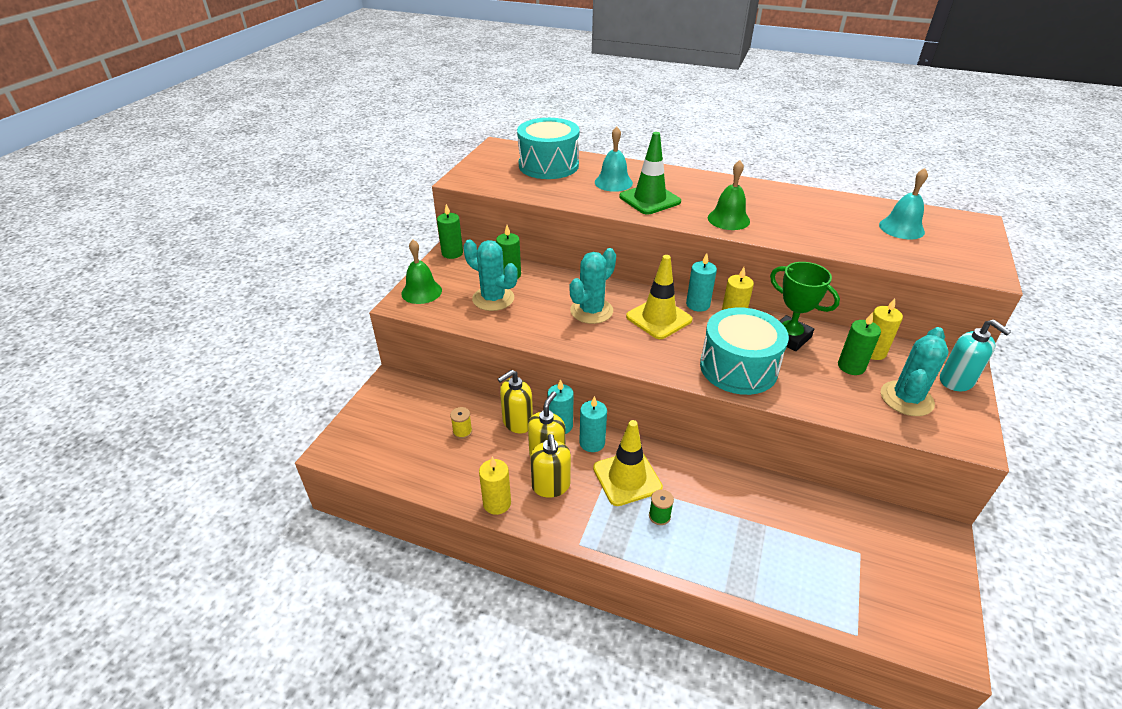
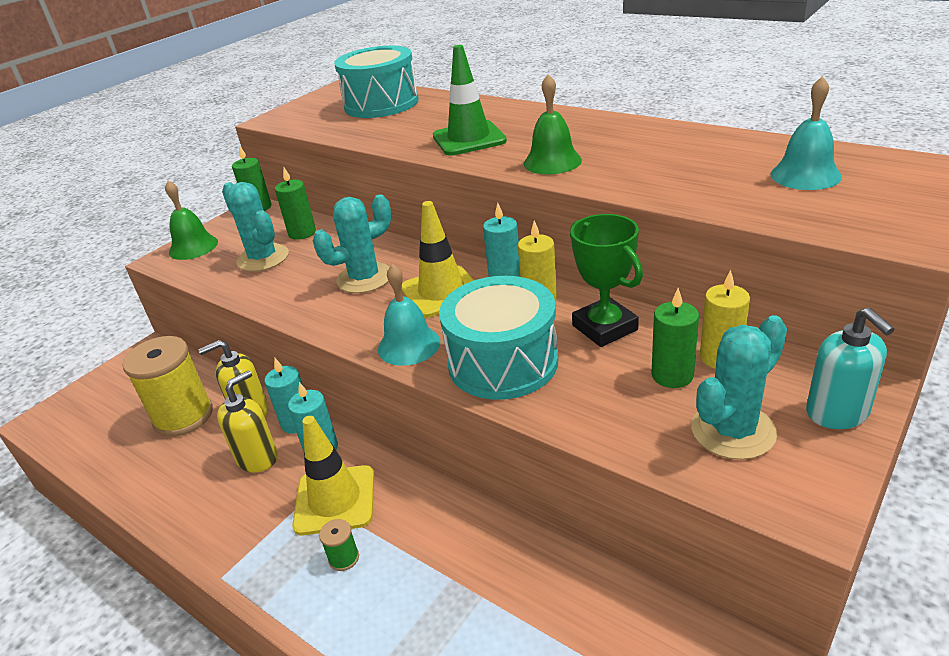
camera: 20 degrees right, 5 degrees down
yellow spool [450,407,472,439] -> yellow spool [123,336,213,437], size x2.44
yellow candle [479,457,511,515] -> none
yellow soap dispenser [530,434,571,498] -> none
turquoise bell [595,127,633,192] -> turquoise bell moved to [378,264,440,366]

